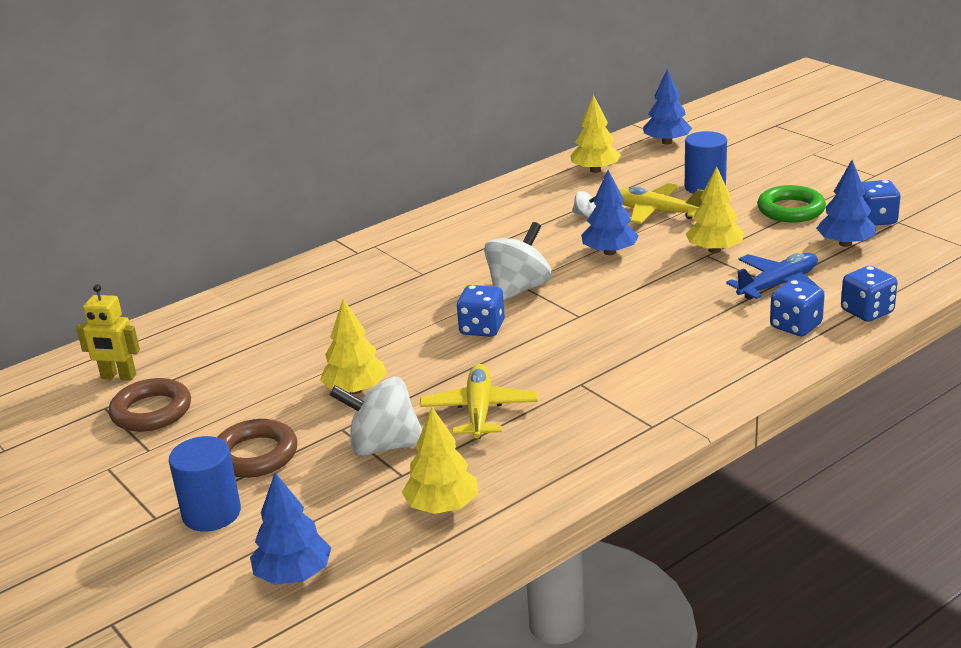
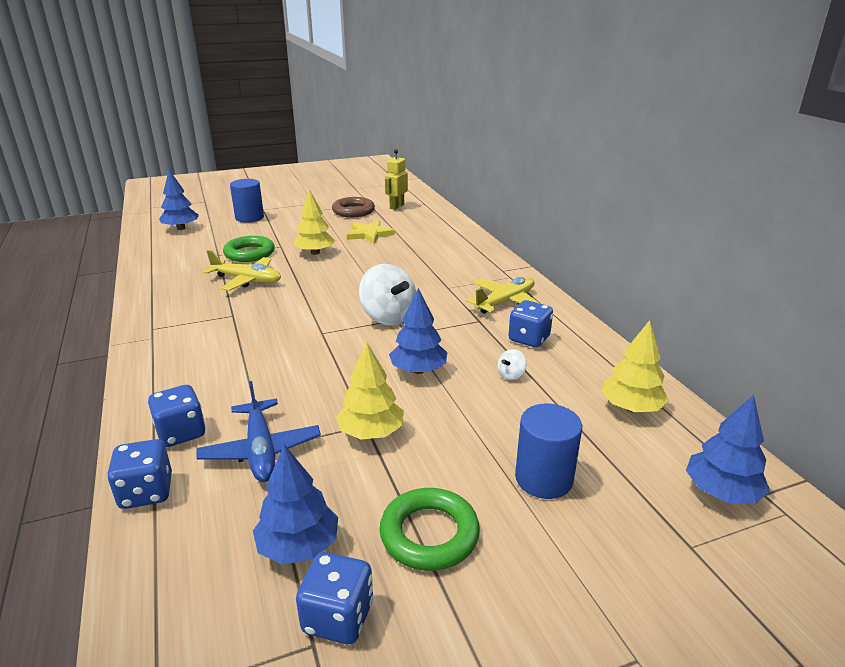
camera: 105 degrees right, 0 degrees up
brown ring [217,419,297,478] -> none
white spinning top [329,377,422,456] -> green ring [223,236,275,262]
yellow tree [402,407,478,514] -> none
blue dice [456,285,505,337] -> blue dice moved to [508,300,553,348]
yellow plane [619,183,704,224] -> yellow plane moved to [466,277,539,314]
none -> yellow star [347,221,395,244]

